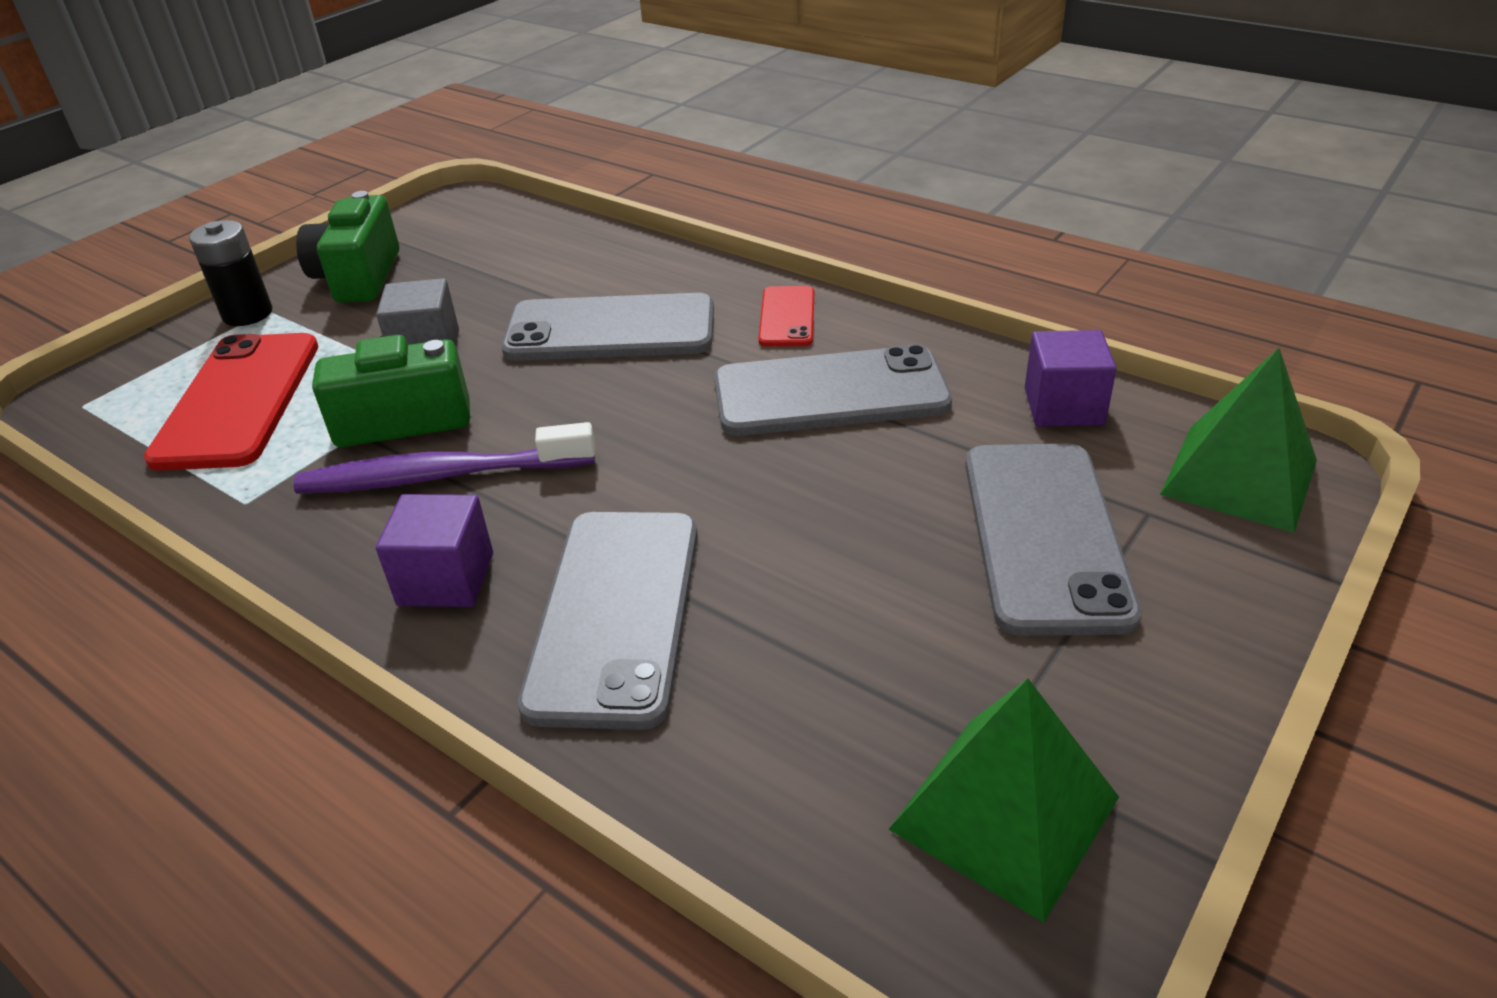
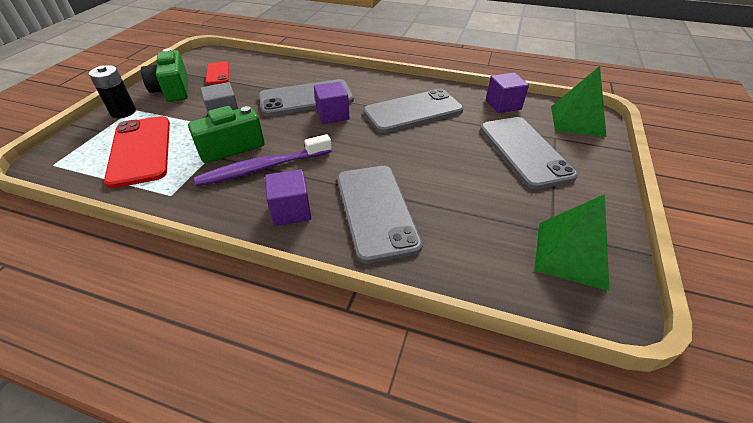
camera: 20 degrees left, 5 degrees up
red phone [758,286,814,347] -> red phone moved to [206,61,229,84]
none -> purple cube [314,82,349,124]

